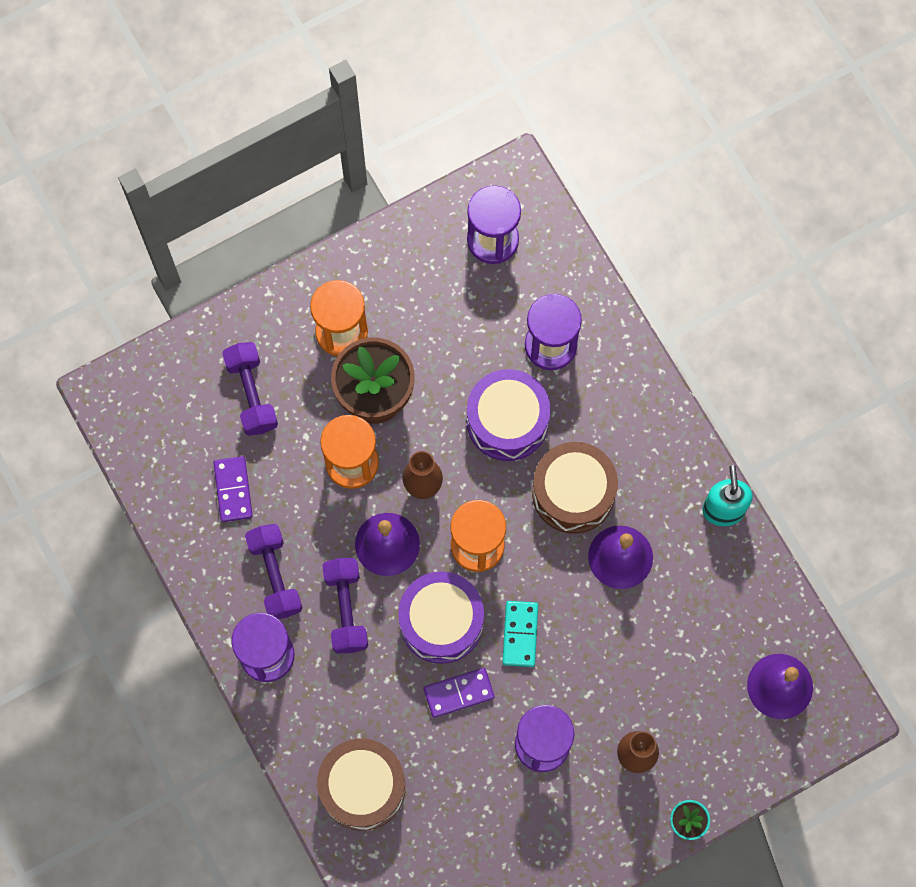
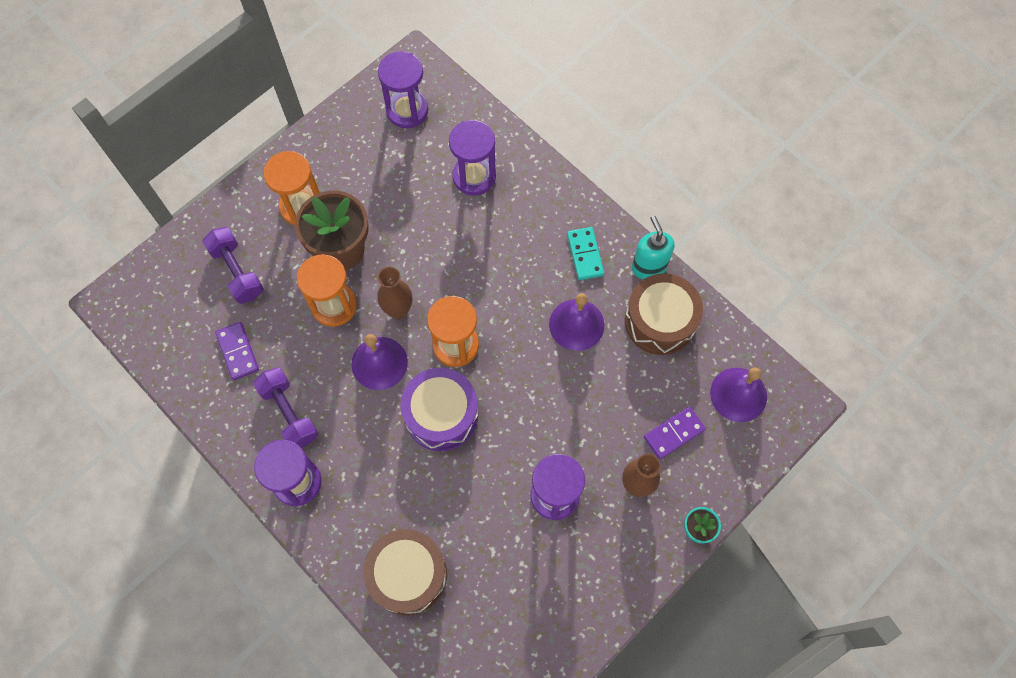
camera: 15 degrees left, 5 degrees down
purple dumbbell [322,558,368,654] -> none
purple domino [424,668,494,718] -> purple domino moved to [644,407,706,459]
purple drum [467,369,550,461] -> none
turquoise domino [502,601,538,667] -> turquoise domino moved to [567,227,604,280]
brown drum [532,442,618,534] -> brown drum moved to [625,274,703,355]

